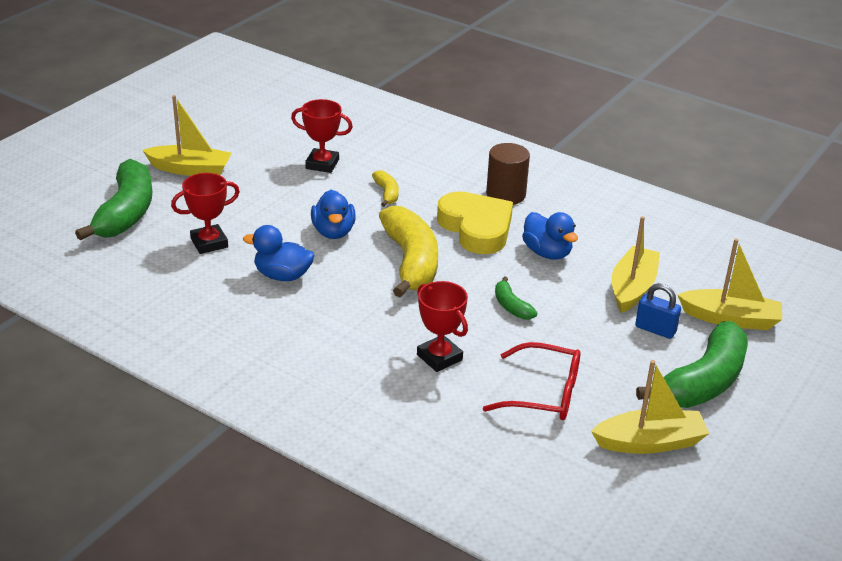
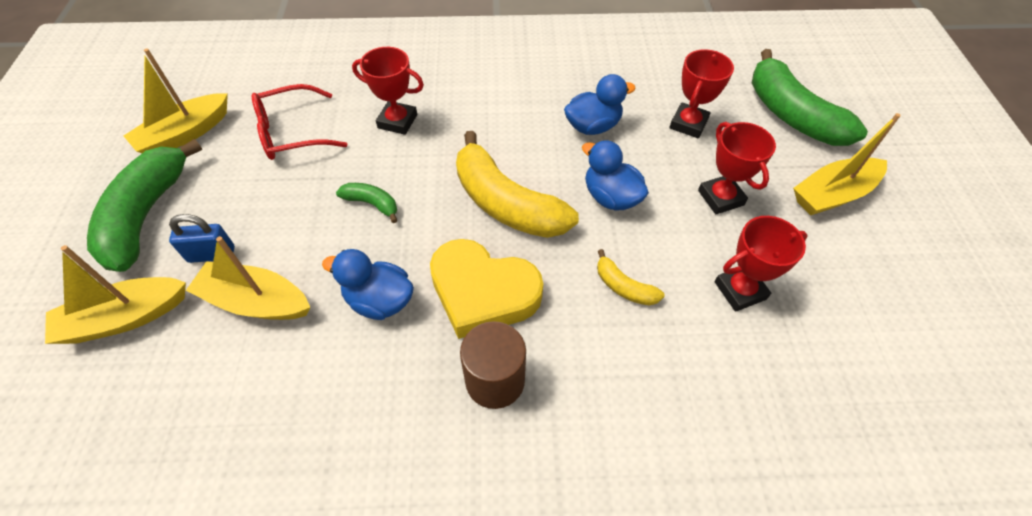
camera: 145 degrees right, 20 degrees up
yellow boat [612,216,660,313] -> yellow boat turned 120 degrees clockwise [186,236,310,320]
none -> red trophy [698,122,776,214]

